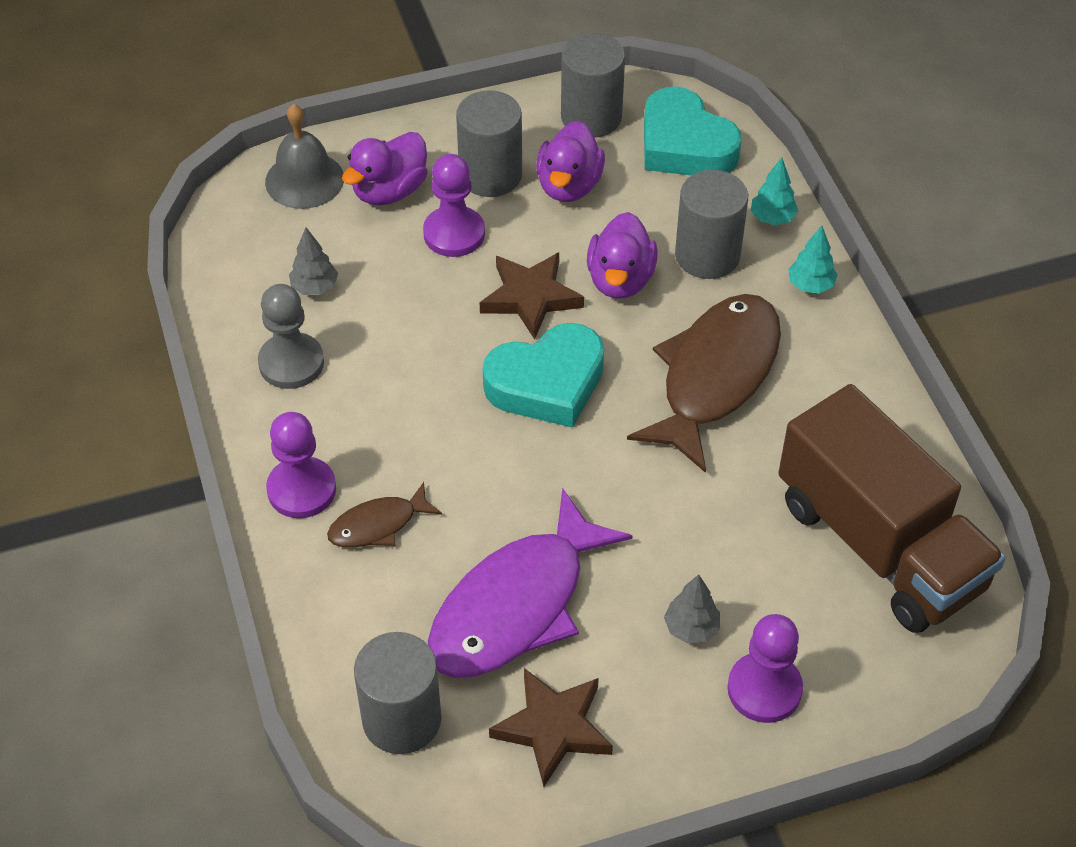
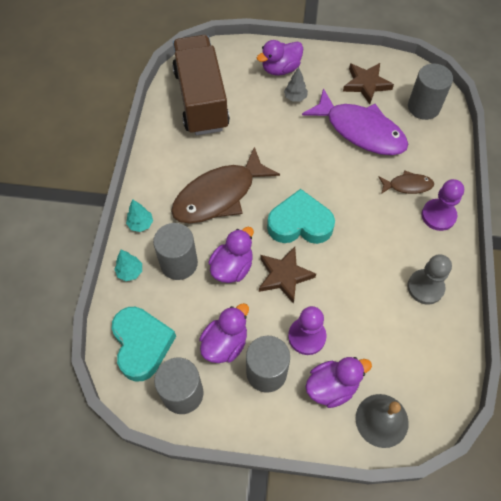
camera: 155 degrees left, 10 degrees up
grey tree [289,228,338,295] -> none
purple fish [428,488,632,678] -> purple fish turned 60 degrees clockwise [302,88,408,155]
purple pawn [727,614,803,723] -> purple duck [257,40,303,76]

